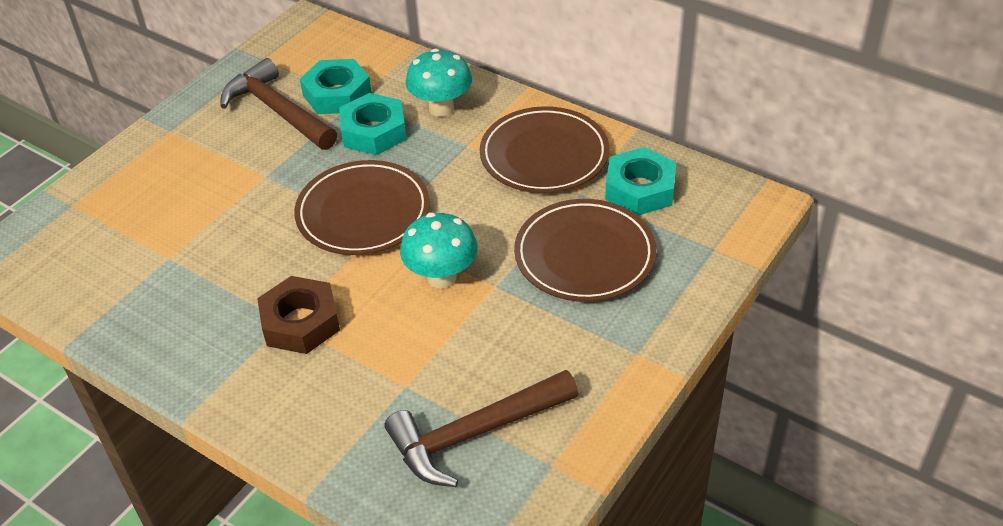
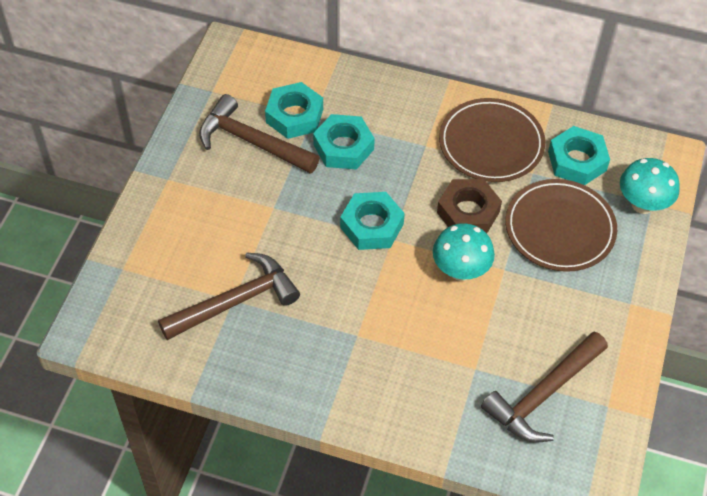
camera: 20 degrees left, 10 degrees up
brown nut [257,276,340,354] -> brown nut moved to [437,179,502,233]
brown plate [294,160,430,255] -> turquoise nut [340,192,405,250]
turquoise mushroom [406,49,472,117] -> turquoise mushroom moved to [620,158,680,214]
none -> brown hammer [158,252,300,340]

